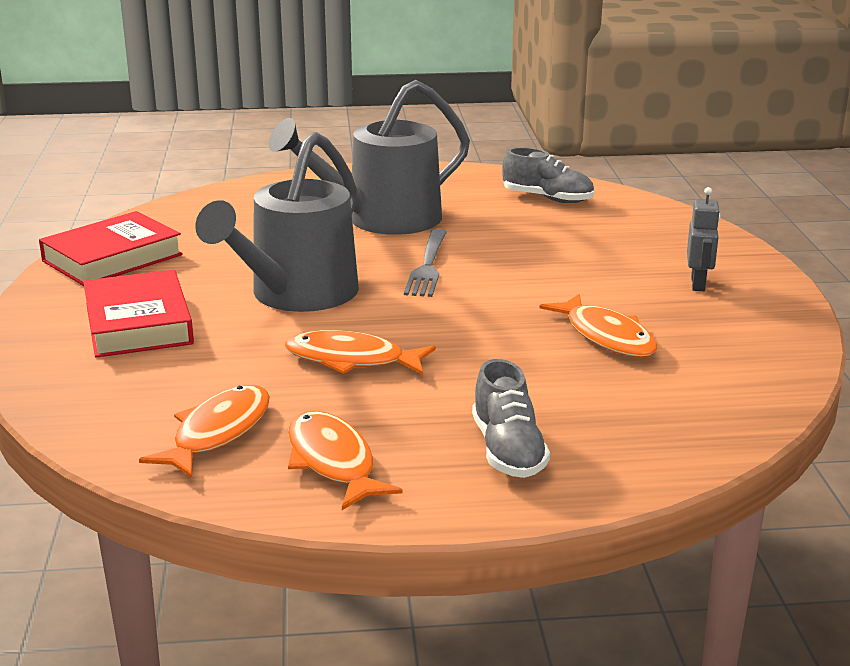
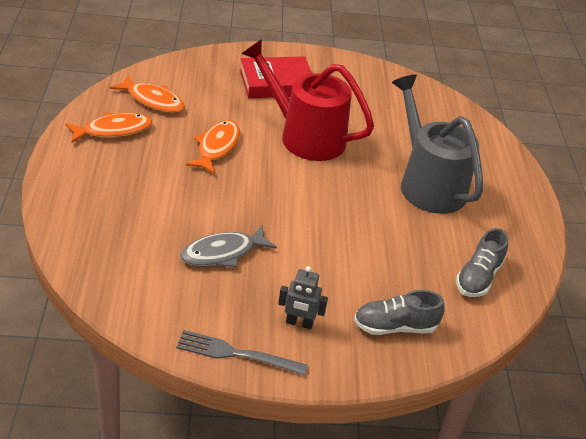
camera: 90 degrees right, 15 degrees up
red book [39,211,183,286] -> none
grey watering can [195,132,359,312] -> red watering can [241,39,374,161]
grey fork [404,229,447,297] -> grey fork moved to [176,330,308,376]
grey shoe [472,359,550,478] -> grey shoe moved to [354,290,445,335]
orange fish [539,294,657,357] -> grey fish [180,225,277,267]

